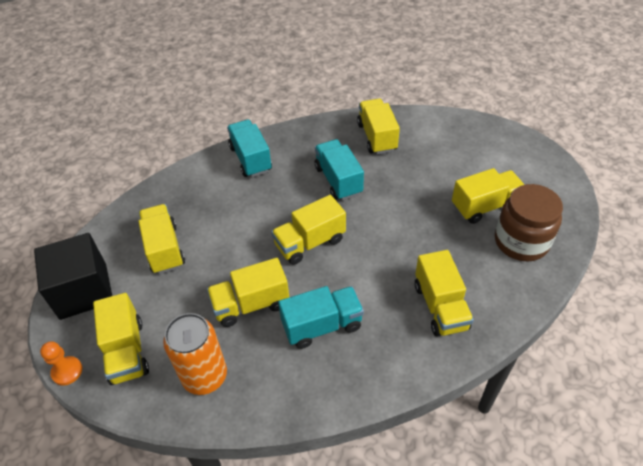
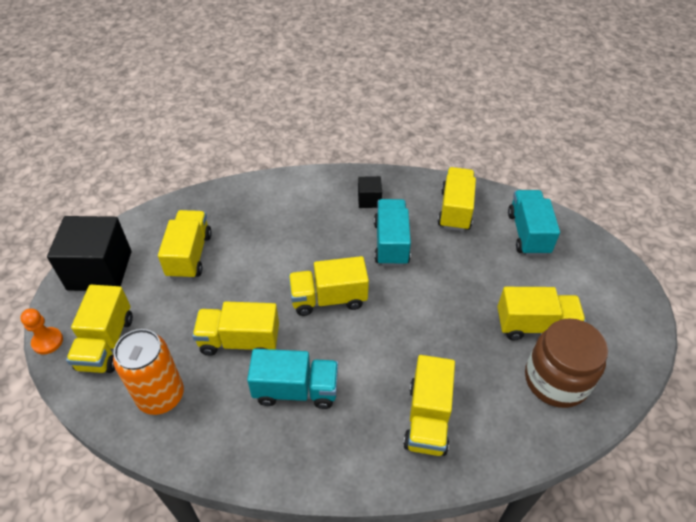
camera: 20 degrees right, 0 degrees up
turquoise truck [227,120,272,177] -> turquoise truck moved to [508,190,560,256]
none -> black cube [358,176,382,208]

